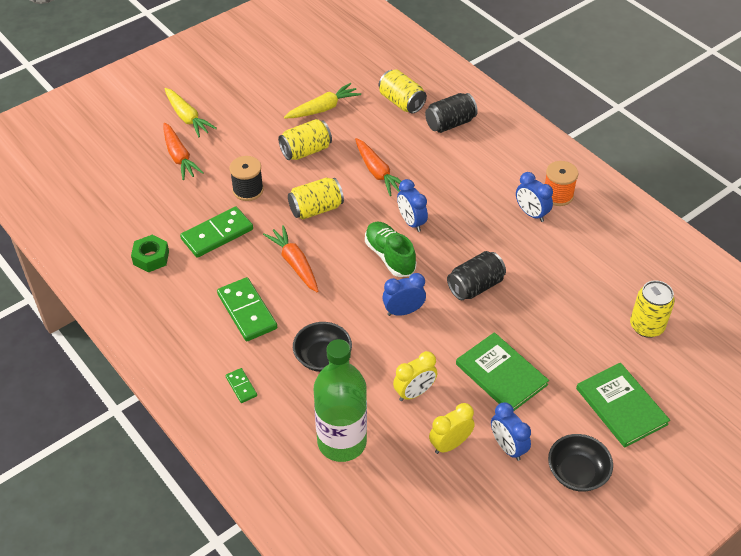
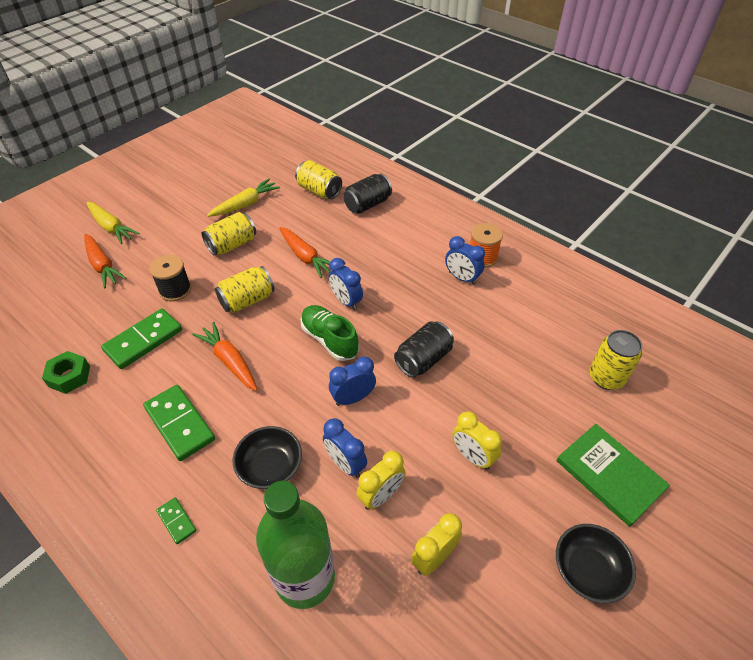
camera: 10 degrees left, 0 degrees up
green book [456,332,549,411] -> yellow clock [452,411,502,470]
blue clock [491,402,531,461] -> blue clock moved to [323,418,367,478]

